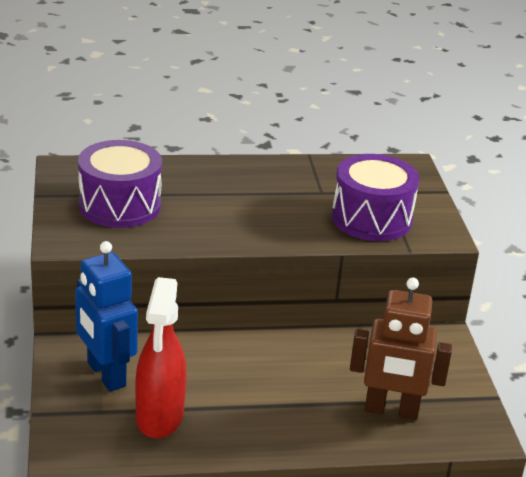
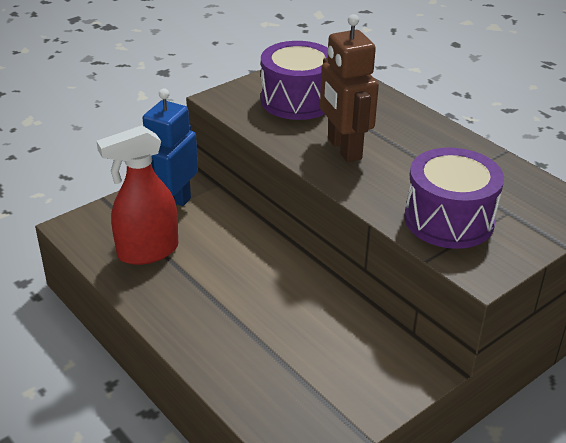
camera: 60 degrees right, 5 degrees up
brown robot [350,277,452,420] -> brown robot moved to [320,14,379,162]

